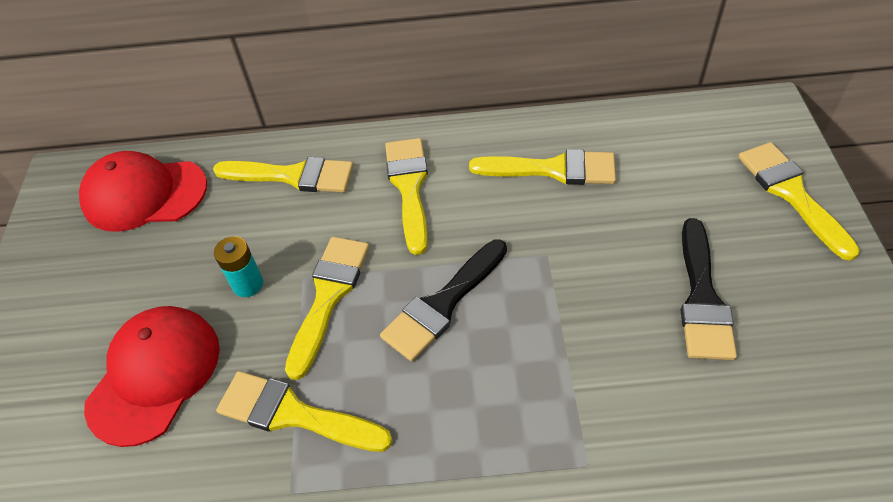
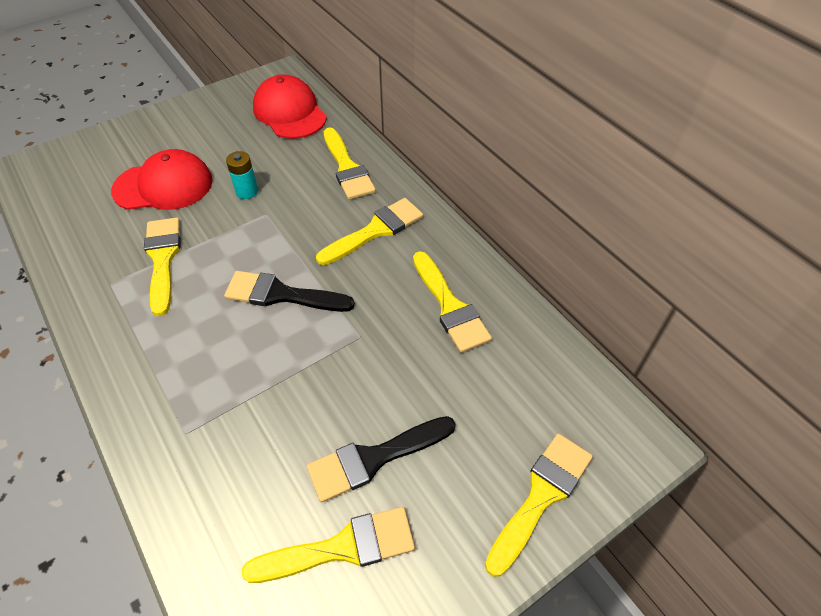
camera: 55 degrees right, 0 degrees up
yellow brush [285,237,369,380] -> yellow brush moved to [242,507,415,583]

